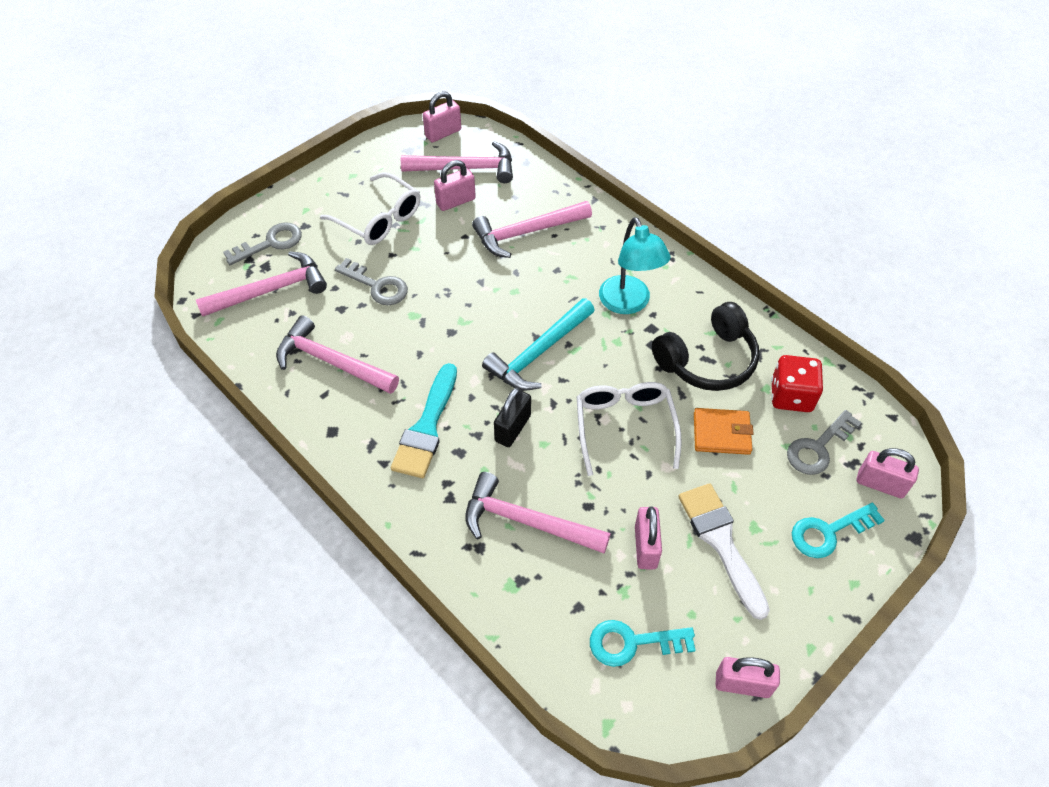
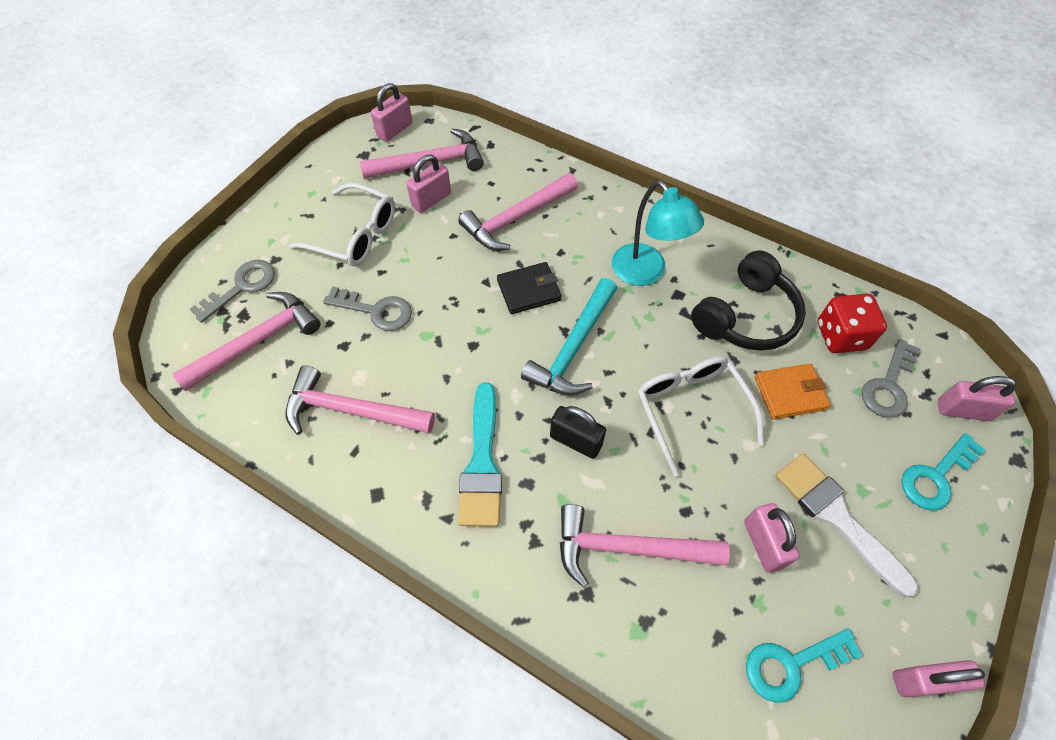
camera: 15 degrees left, 5 degrees up
black padlock [494,387,531,447] -> black padlock turned 75 degrees counterclockwise [550,406,606,459]
none -> black wallet [497,262,562,314]

